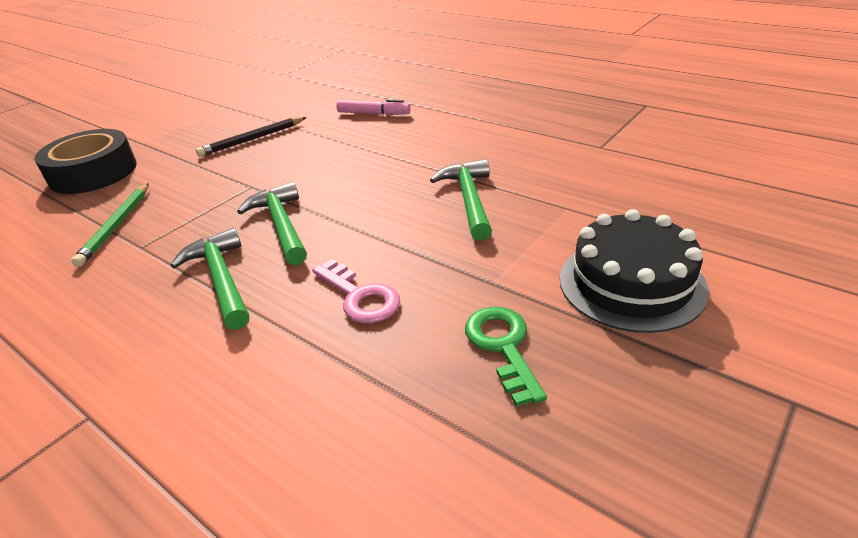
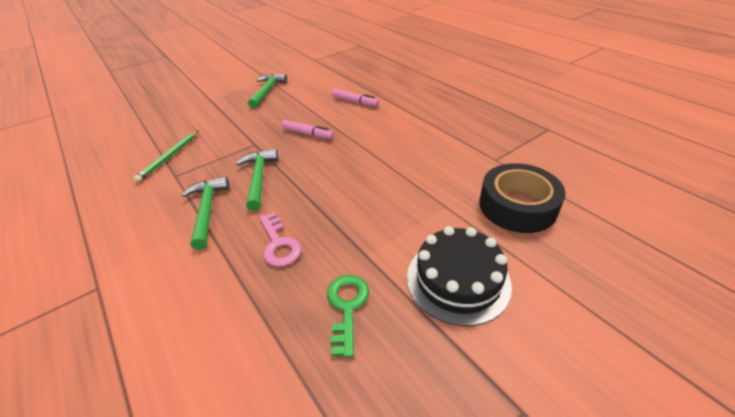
camera: 15 degrees right, 5 degrees up
black tape [34,129,137,194] -> black tape moved to [479,163,566,233]
black pencil [196,117,307,157] -> none
green hammer [430,159,492,241] -> green hammer moved to [248,74,287,109]
none -> pink marker [281,120,334,139]

